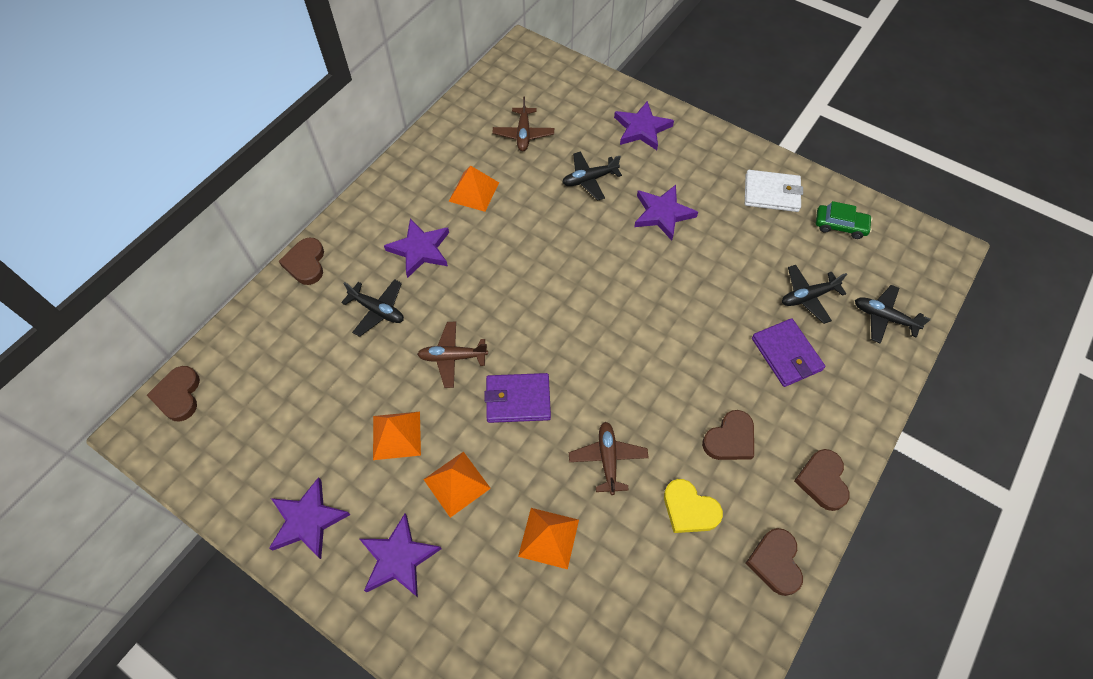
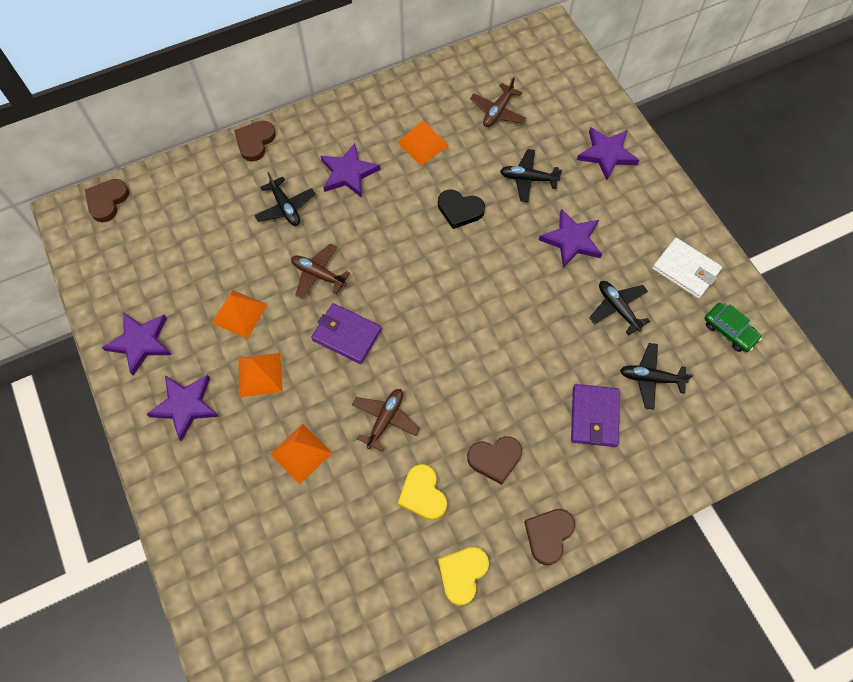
camera: 30 degrees right, 5 degrees up
brown heart [745,528,803,596] -> yellow heart [438,547,489,606]
black plane [855,285,931,344] -> black plane moved to [589,281,650,335]
none -> black heart [438,189,485,229]

